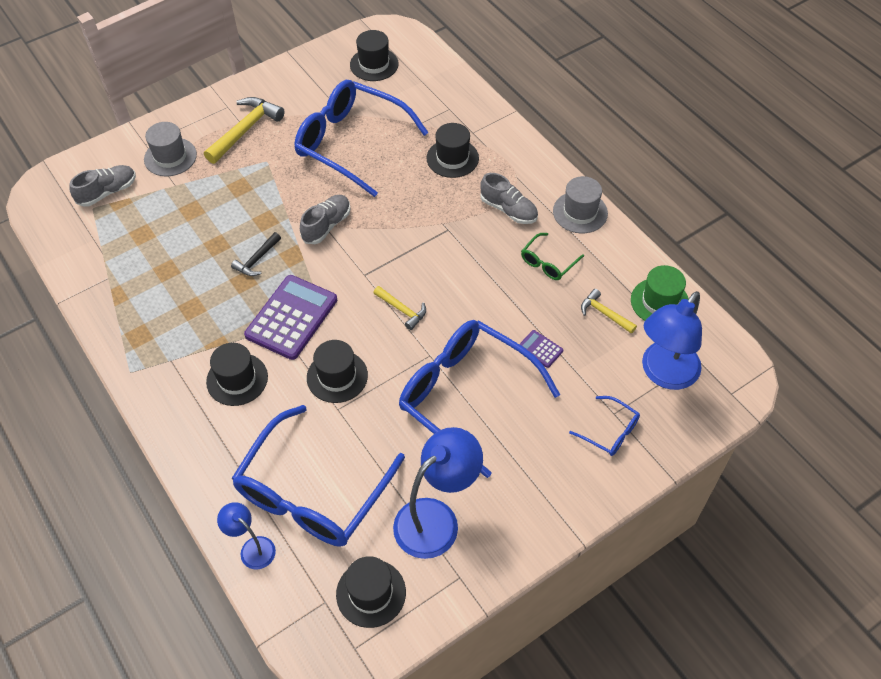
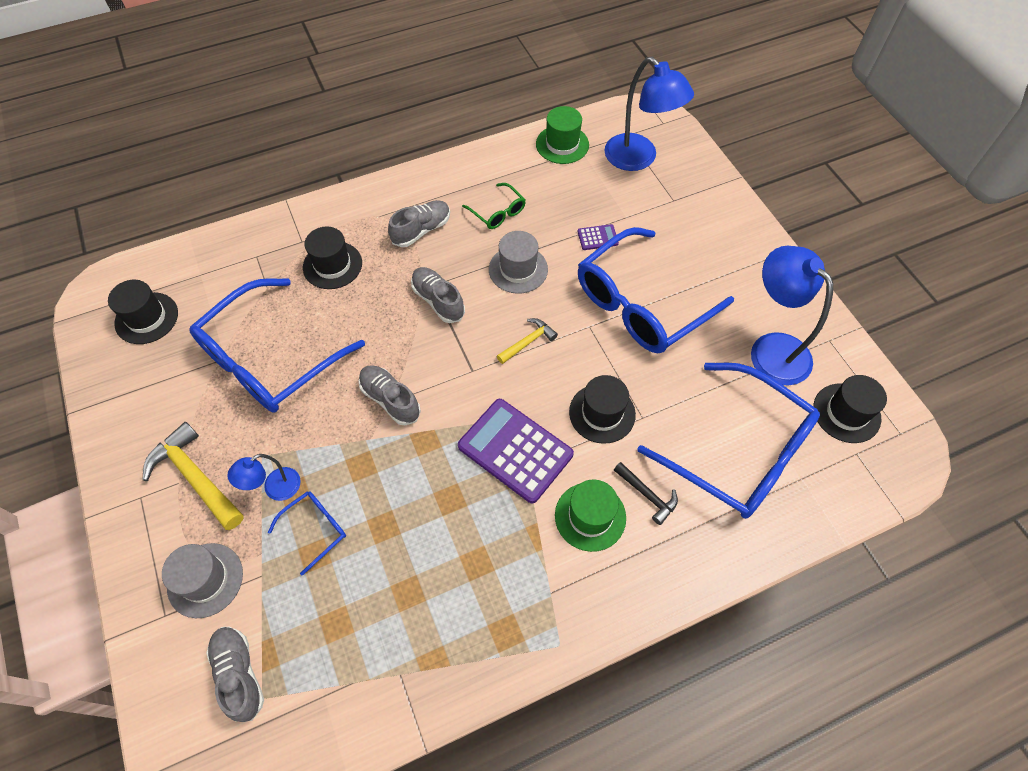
camera: 80 degrees left, 5 degrees up
black hat [206,343,268,406] -> green hat [555,480,626,552]
blue lamp [217,502,276,569] -> blue lamp moved to [227,454,301,501]
black hammer [231,232,281,276] -> black hammer moved to [614,462,678,525]
purple calculator [519,330,563,368] -> purple calculator turned 150 degrees counterclockwise [578,224,619,250]
grey hat [553,176,608,233] -> grey hat moved to [489,231,548,294]
blue glasses [569,396,640,456] -> blue glasses moved to [268,491,346,576]
yellow hammer [581,289,637,334] -> none
none -> grey shoe [411,267,465,323]

